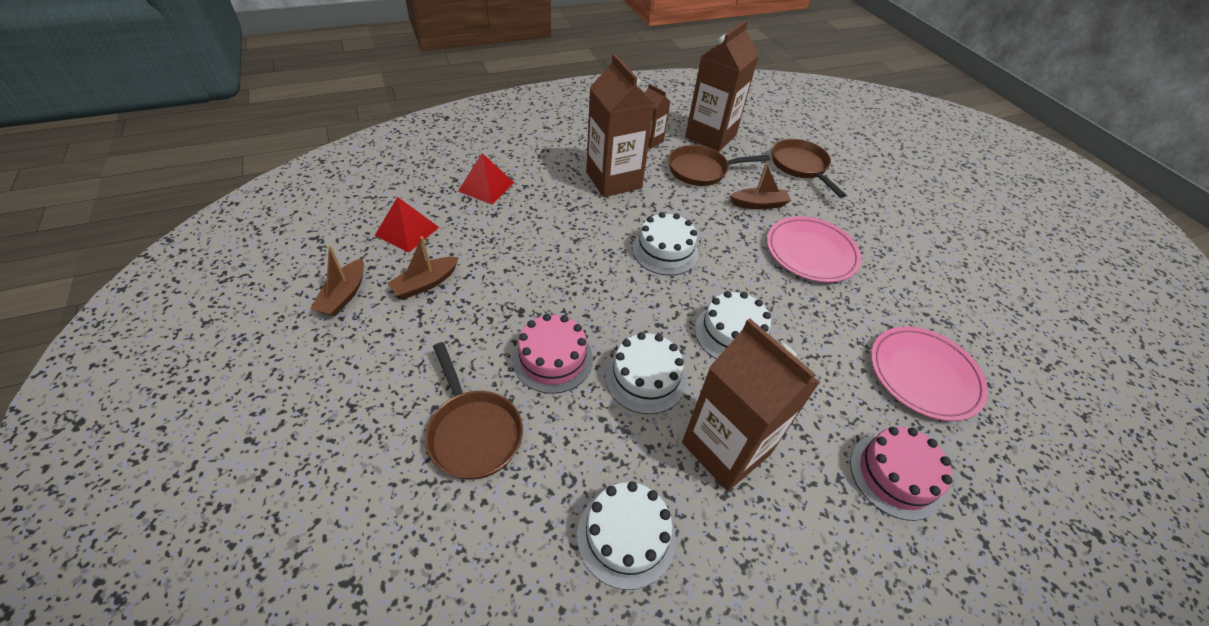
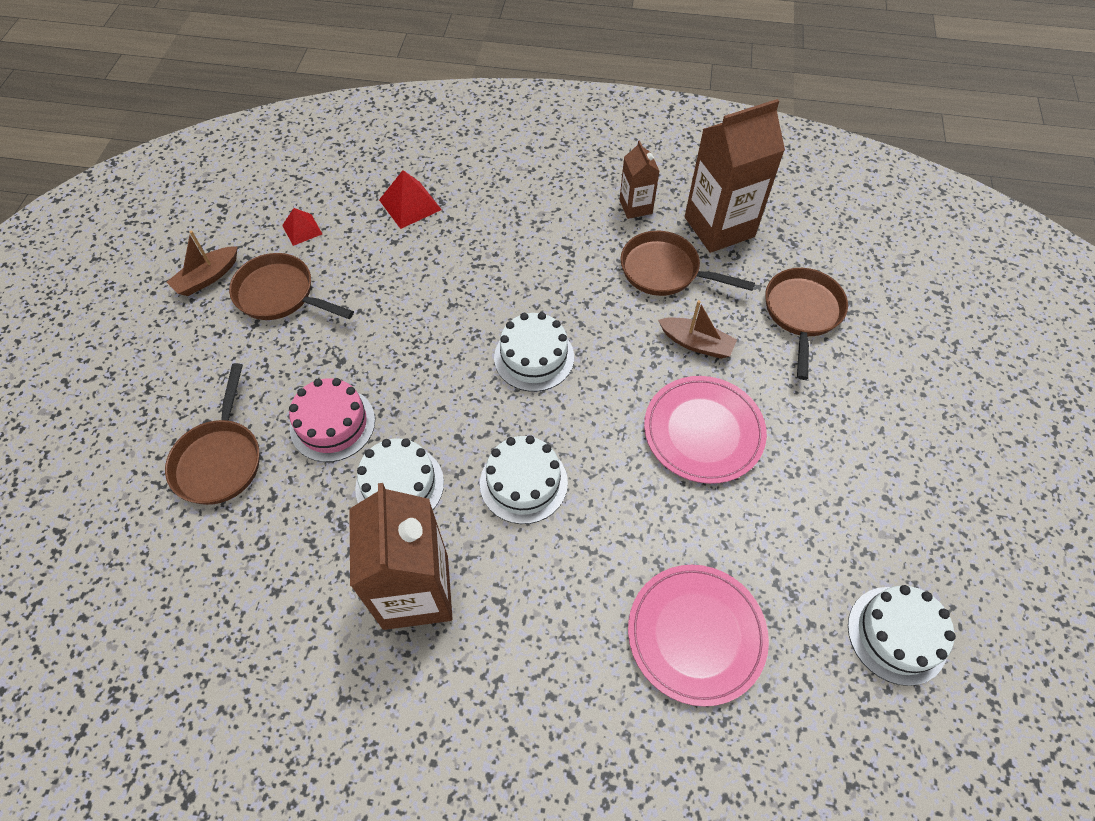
camera: 35 degrees right, 10 degrees up
red pyramid [375,197,439,253] -> red pyramid [282,208,322,246], size x0.65
brown boat [387,236,459,299] -> brown pan [229,253,354,320]
white cake [577,481,676,590] -> white cake moved to [848,585,956,686]
brown carton [586,54,654,197] -> none
pink cake [850,427,952,521] -> none

